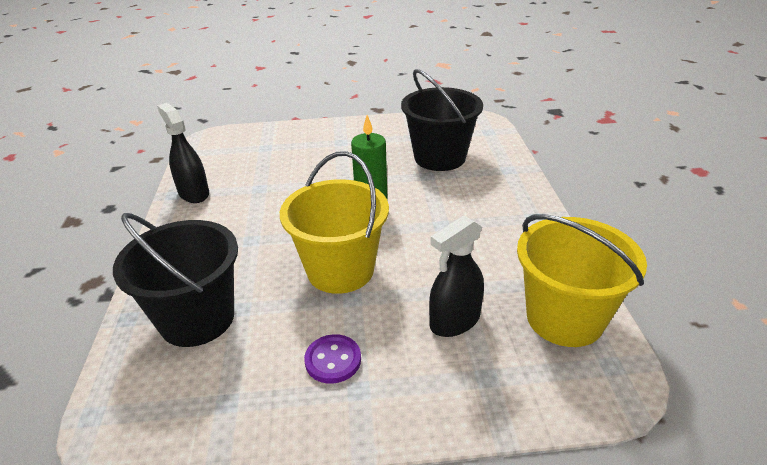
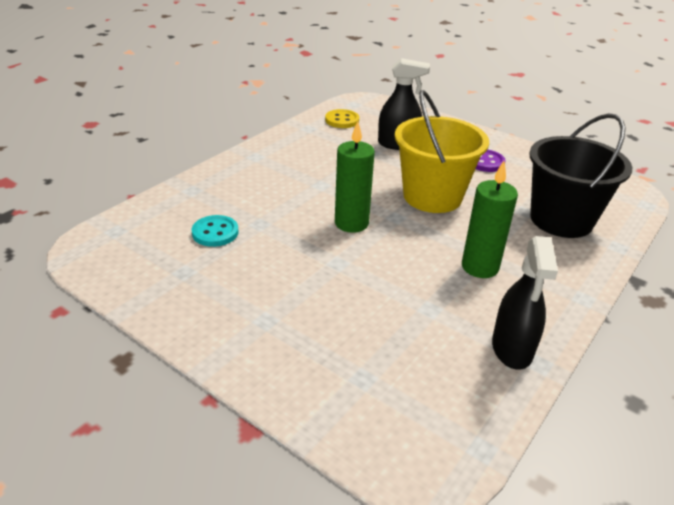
camera: 140 degrees left, 0 degrees up
black bucket [401,69,483,171] -> turquoise button [192,215,239,247]
yellow bucket [517,214,647,347] -> yellow button [325,109,359,128]
none -> green candle [462,161,518,278]

